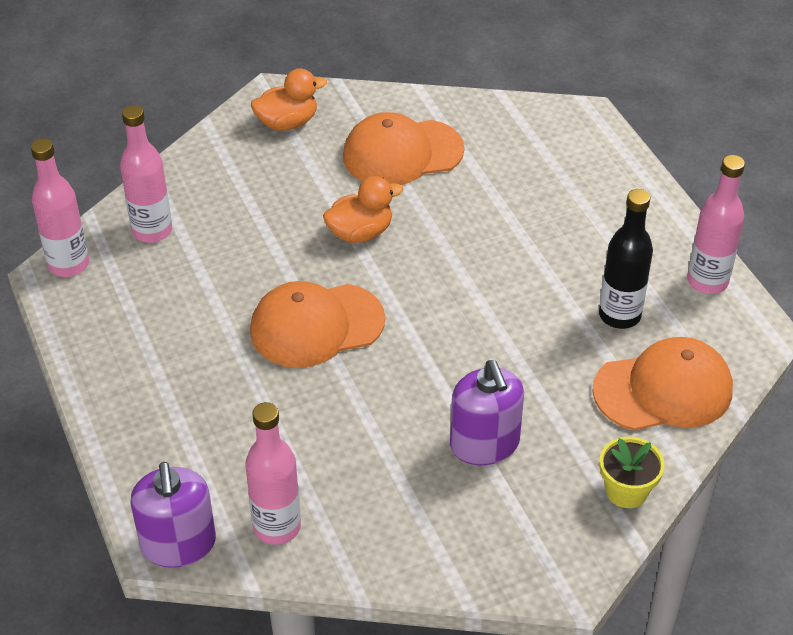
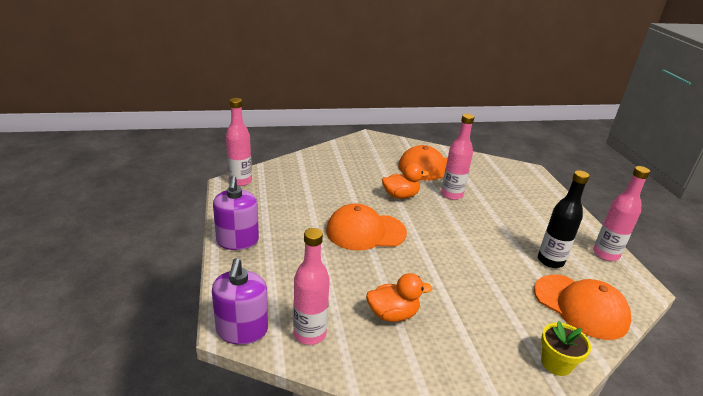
camera: 10 degrees right, 15 degrees down
pink bottle [120,105,172,243] -> pink bottle moved to [441,114,474,200]
orange duck [251,68,327,131] -> orange duck moved to [366,273,432,322]
purple soap dispenser [450,360,524,465] -> purple soap dispenser moved to [213,176,259,250]
orange cap [592,337,733,431] -> orange cap turned 45 degrees clockwise [534,275,631,340]

